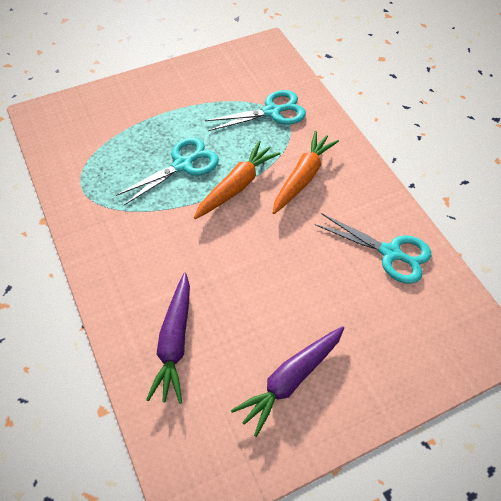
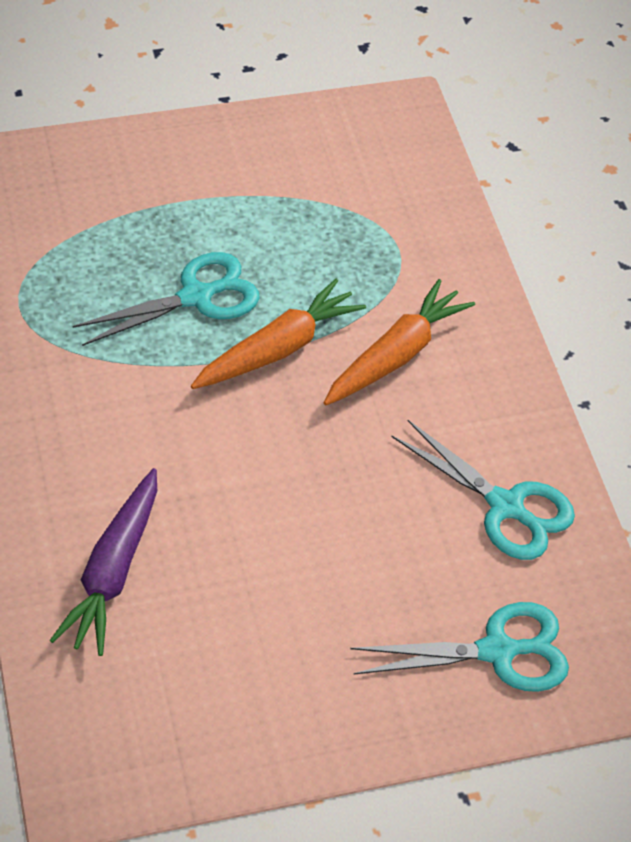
camera: 10 degrees right, 5 degrees down
turquoise scissors [205,90,306,131] -> turquoise scissors moved to [350,602,569,692]
purple carrot [231,326,344,437] -> none

